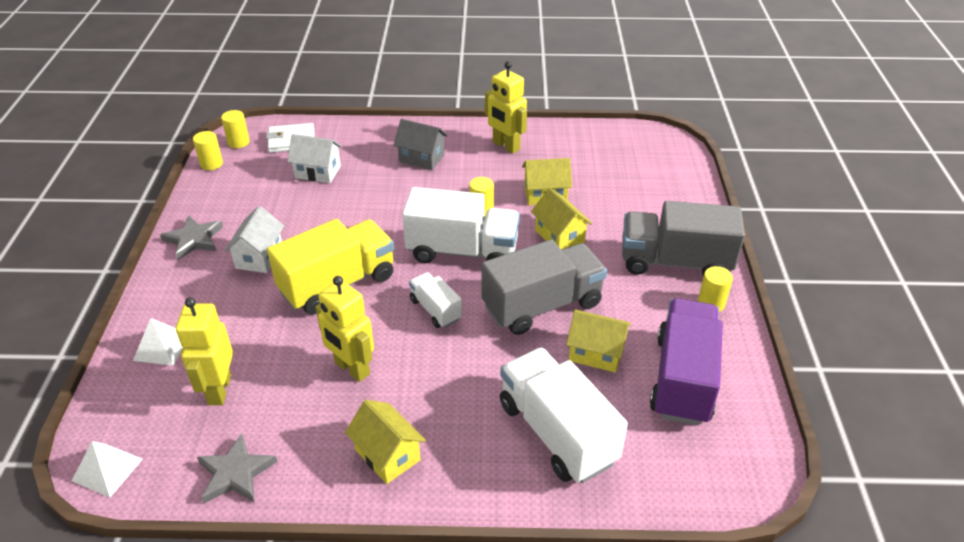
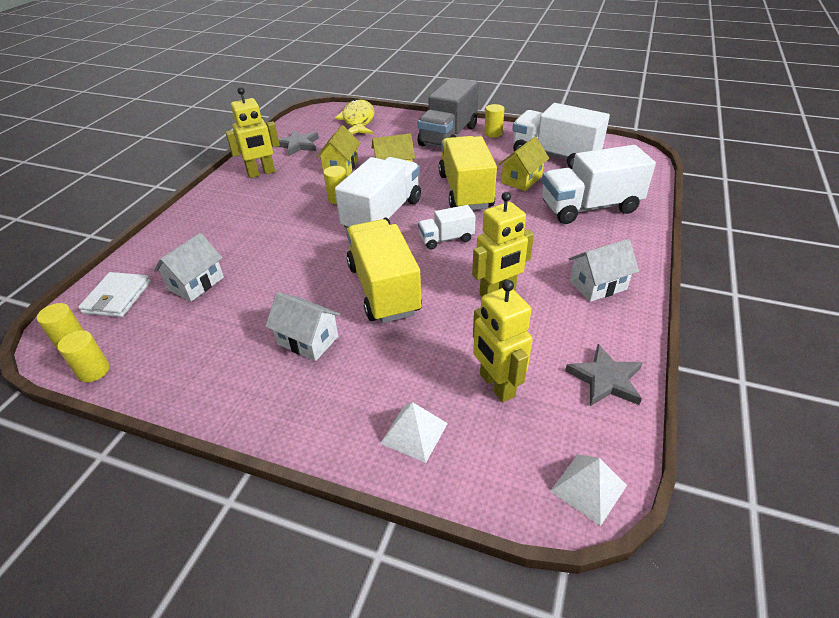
camera: 70 degrees left, 0 degrees up
grey star [160,215,223,260] -> grey star moved to [278,130,319,156]
yellow robot [176,297,233,405] -> yellow robot turned 45 degrees clockwise [473,280,533,402]
yellow house [345,400,426,484] -> white house [569,239,639,302]
grey house [393,119,448,170] -> none
grey truck [481,239,607,335] -> yellow truck [439,136,497,210]
purple truck [650,298,723,425] -> white truck [512,103,610,169]
none -> yellow fish [335,99,374,134]

